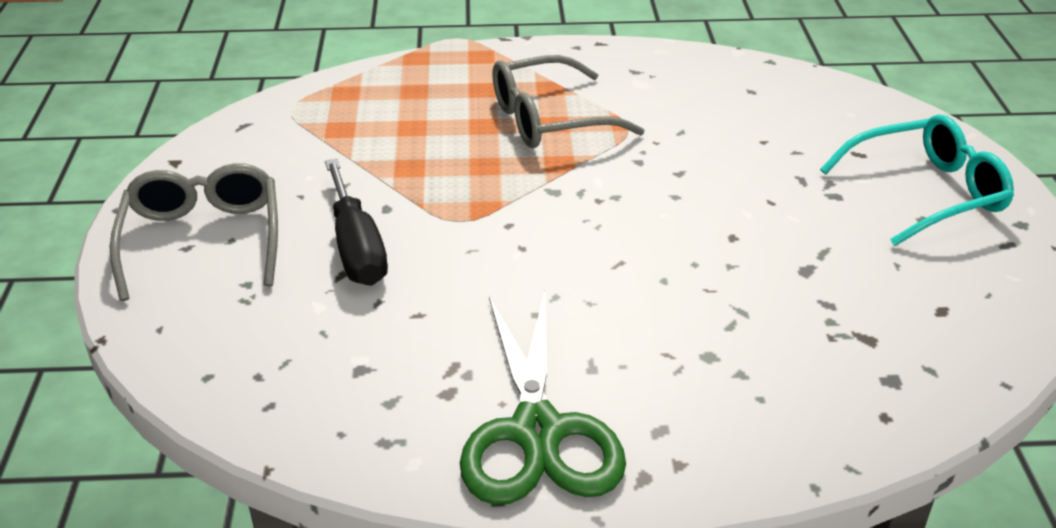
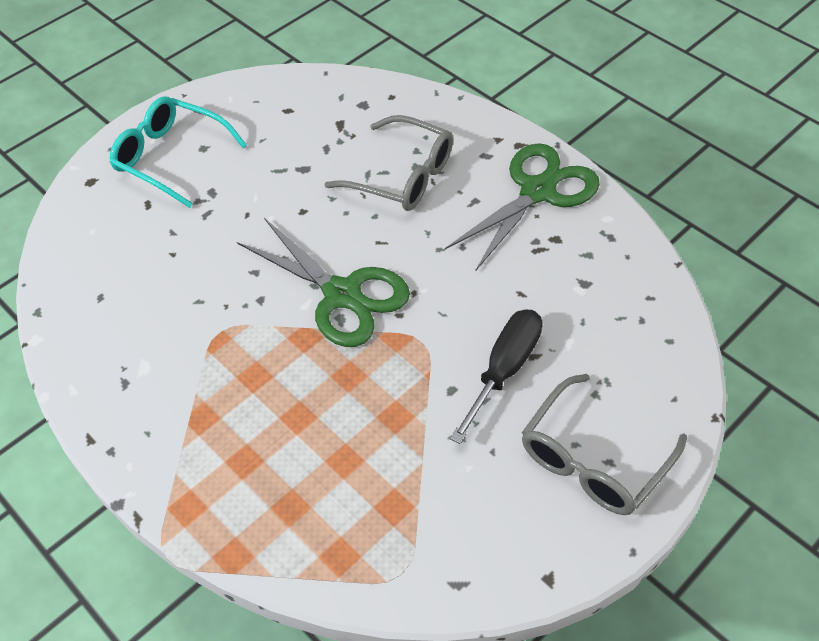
camera: 130 degrees left, 15 degrees up
grey glasses [492,55,645,148] -> grey glasses moved to [325,115,453,211]
none -> green scissors [237,218,410,347]

